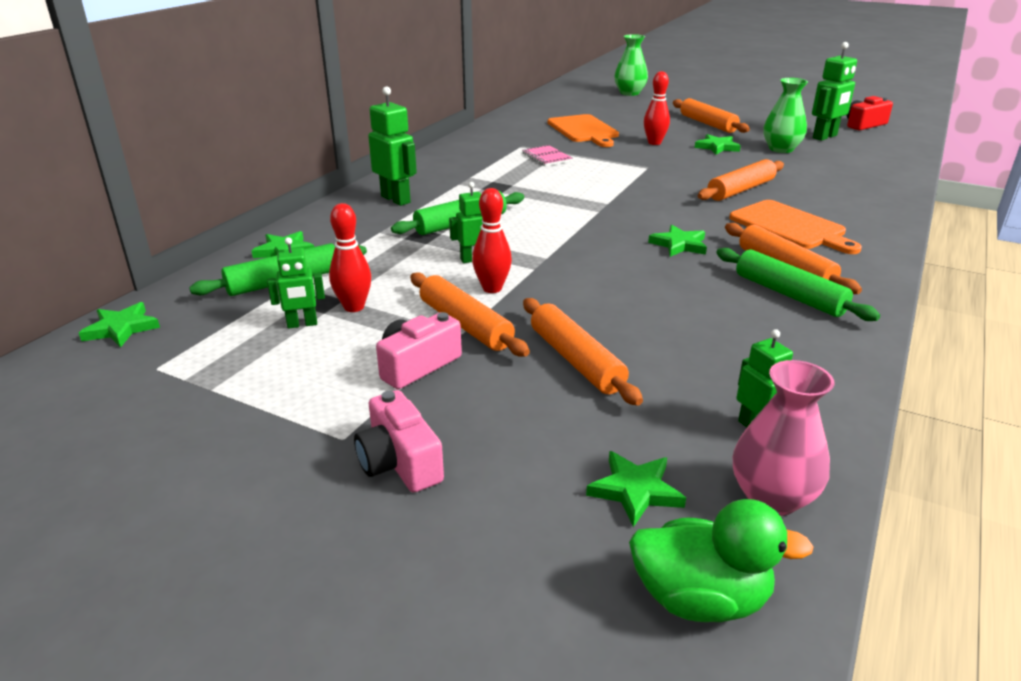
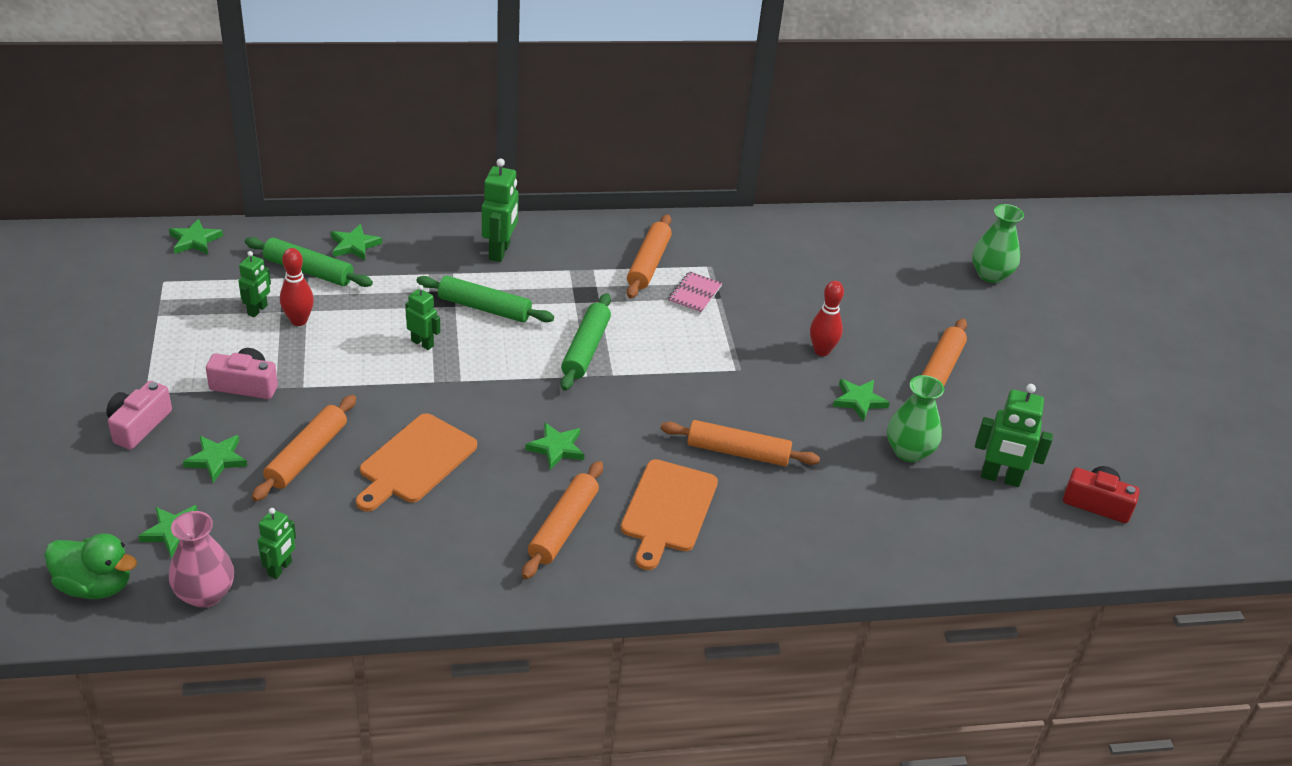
camera: 50 degrees right, 10 degrees up
green robot [267,237,325,329] -> green robot turned 105 degrees counterclockwise [239,251,271,317]
orange rolling pin [410,272,530,357] -> orange rolling pin moved to [627,214,672,298]
red bowling pin [472,188,512,293] -> none
orange cutting board [548,114,619,147] -> orange cutting board moved to [356,413,477,511]
green duck [629,499,813,622] -> green duck turned 45 degrees counterclockwise [44,533,137,599]
green rolling pin [716,248,880,321] -> green rolling pin moved to [561,293,611,391]
none -> green star [183,435,247,483]

